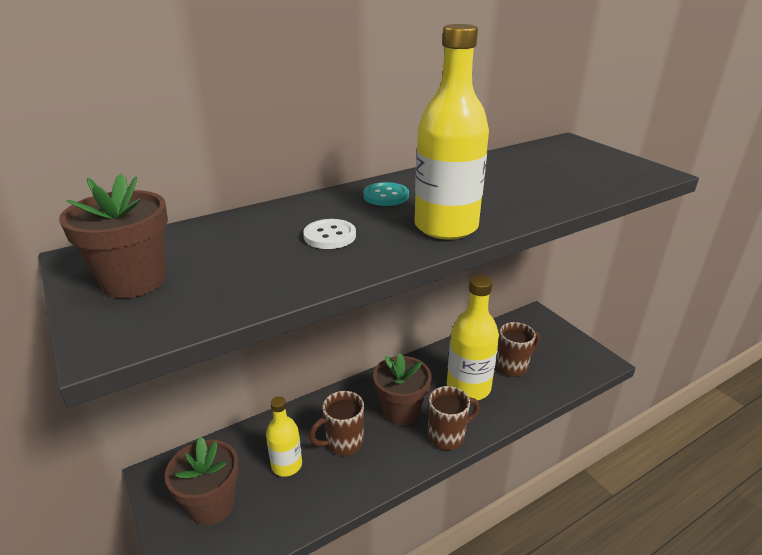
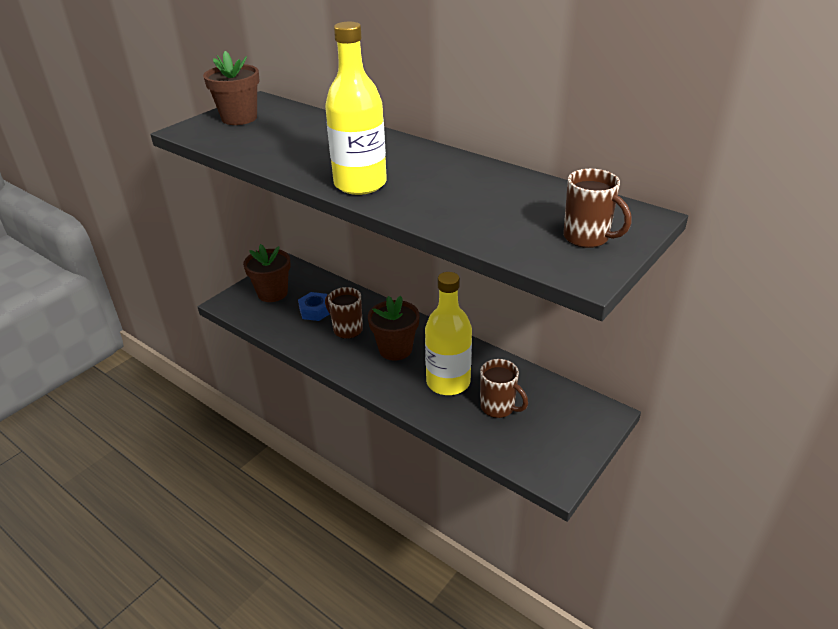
camera: 70 degrees right, 5 degrees up
yellow bottle [266,396,302,477] -> blue nut [298,292,329,321]
white button [303,219,356,249] -> none
turquoise button [363,182,409,206] -> none
brown mug [428,386,480,450] -> brown mug moved to [563,169,632,248]

